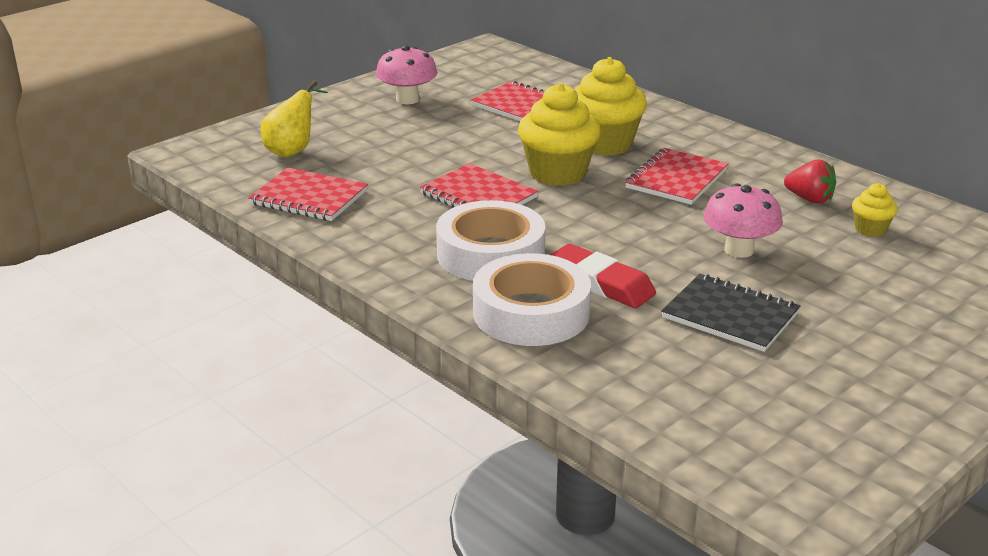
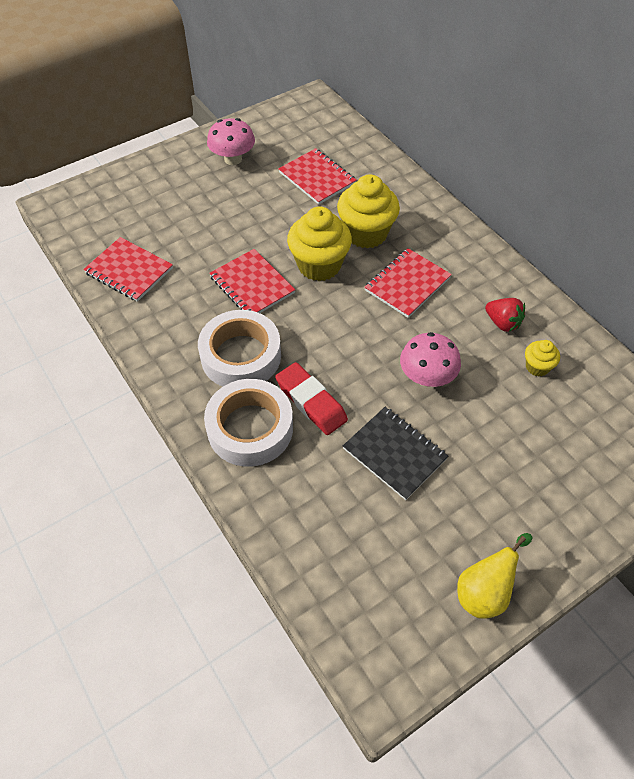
camera: 10 degrees right, 25 degrees up
yellow pear [261,80,328,157] -> yellow pear moved to [457,533,533,619]

